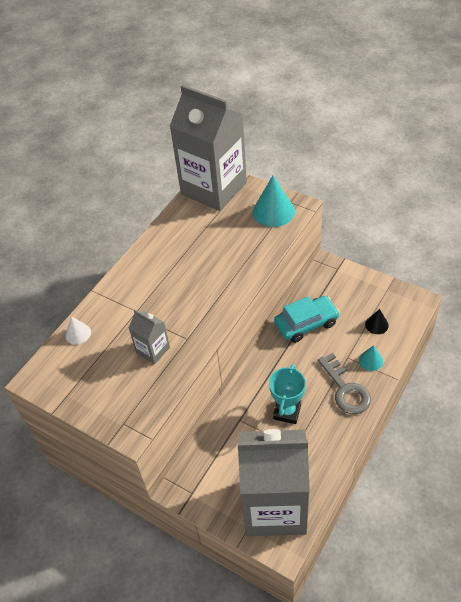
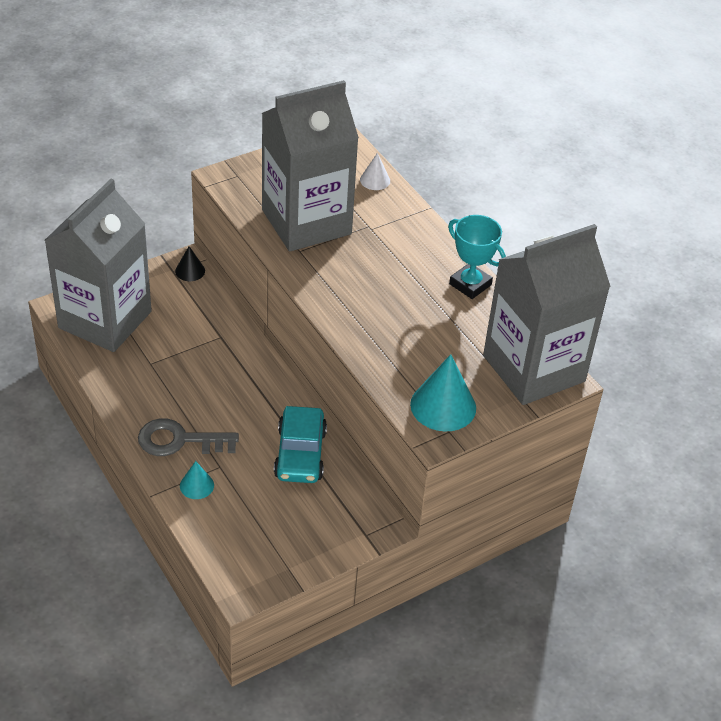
camera: 110 degrees right, 5 degrees down
grey carton [129,310,170,364] -> grey carton [262,80,359,251], size x2.35
turquoise trophy [269,364,306,424] -> turquoise trophy moved to [448,215,506,299]
black cone [365,309,389,334] -> black cone moved to [175,246,205,281]

